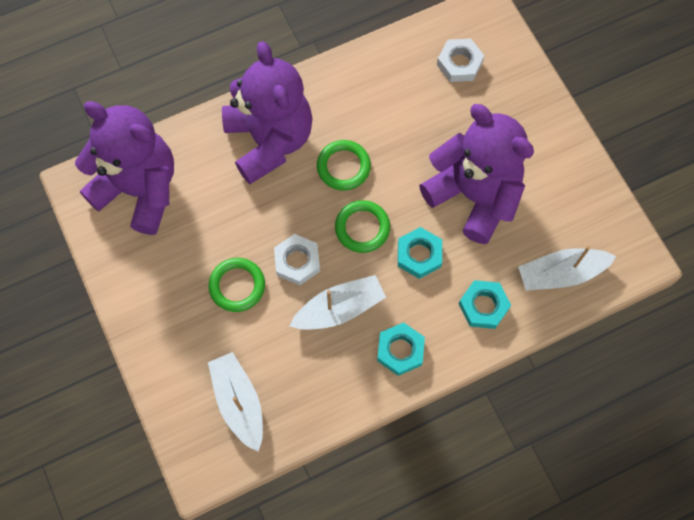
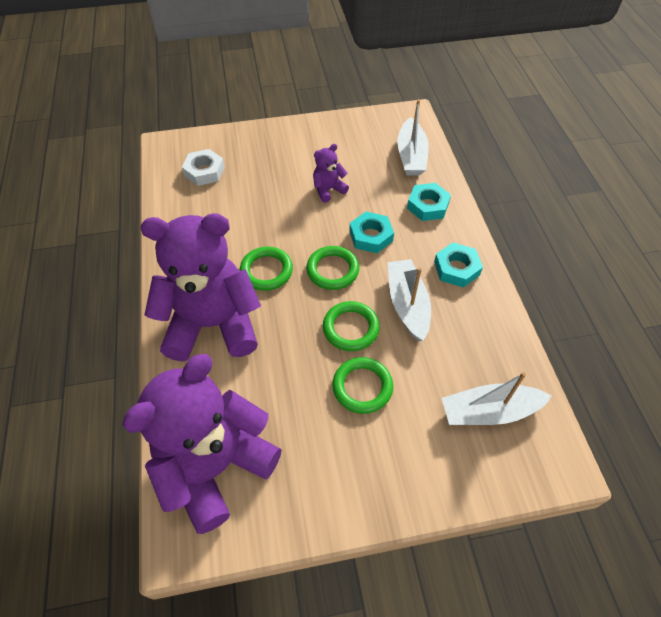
camera: 75 degrees left, 15 degrees down
white nut [274,234,320,285] -> green ring [323,301,380,351]
purple teddy bear [419,104,534,244] -> purple teddy bear [313,144,349,203], size x0.42

